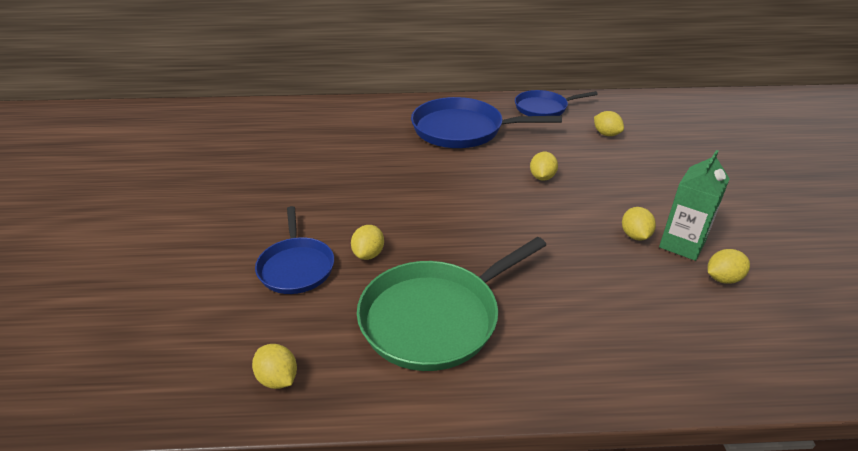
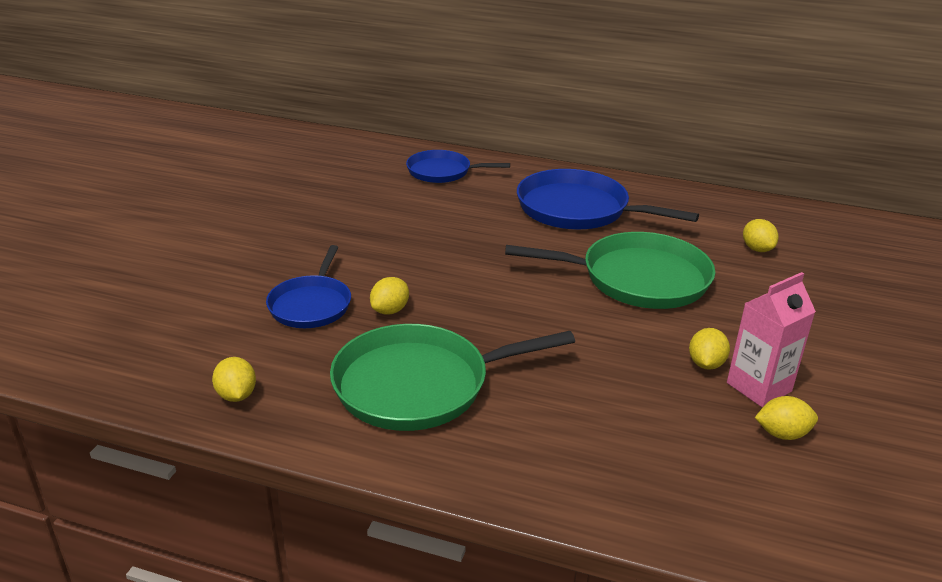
camera: 20 degrees right, 5 degrees down
blue pan [515,90,598,116] -> blue pan moved to [406,150,510,183]
yellow lemon [530,152,558,181] -> green pan [505,232,715,309]
green carton [659,150,730,261] -> pink carton [727,272,816,407]

